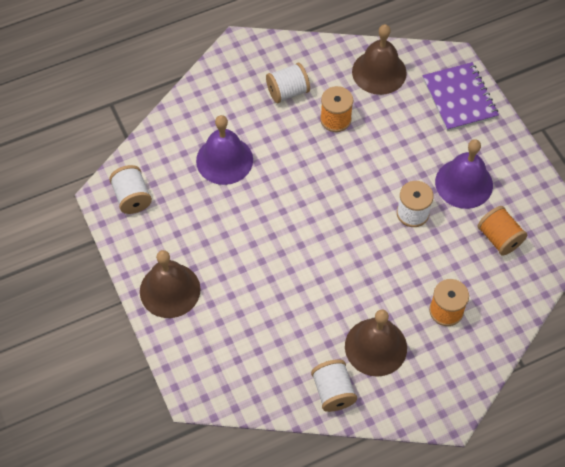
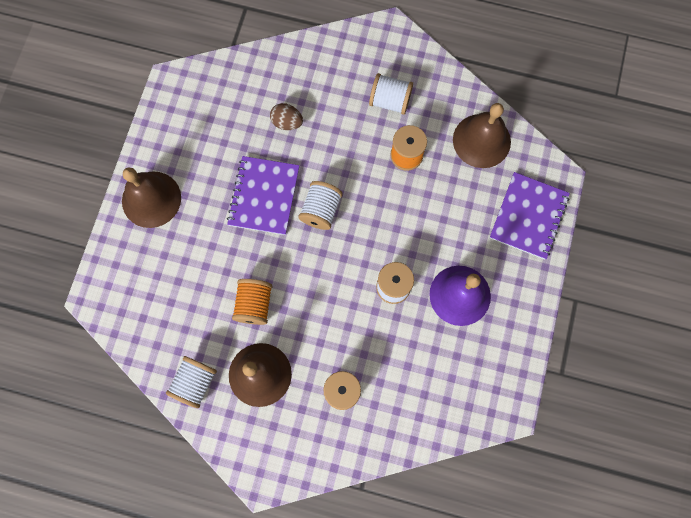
camera: 40 degrees right, 15 degrees up
white spool [109,165,152,214] -> white spool moved to [298,181,343,230]
purple bell [196,115,253,185] -> brown egg [270,103,303,130]
orange spool [477,206,527,256] -> orange spool moved to [232,279,273,325]
none -> purple notebook [227,156,299,235]

